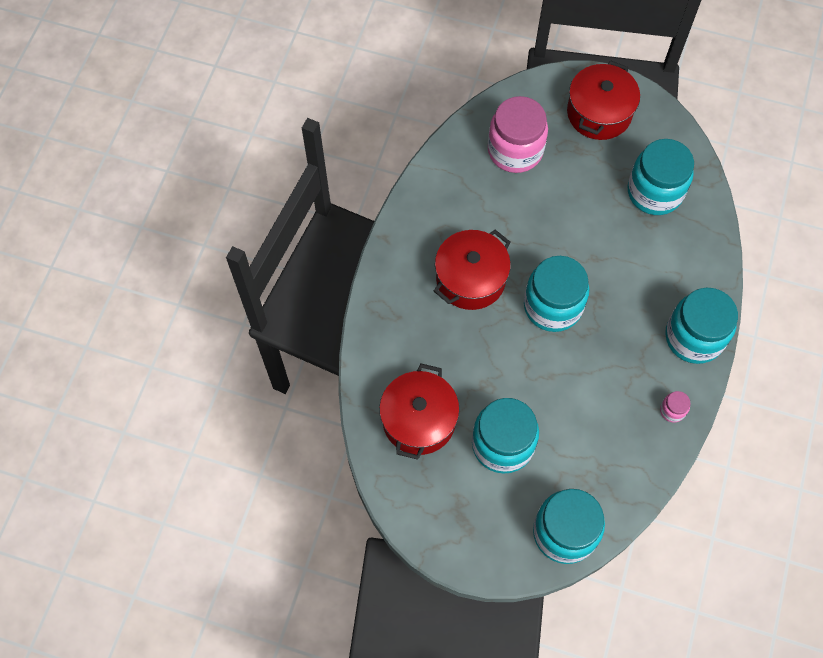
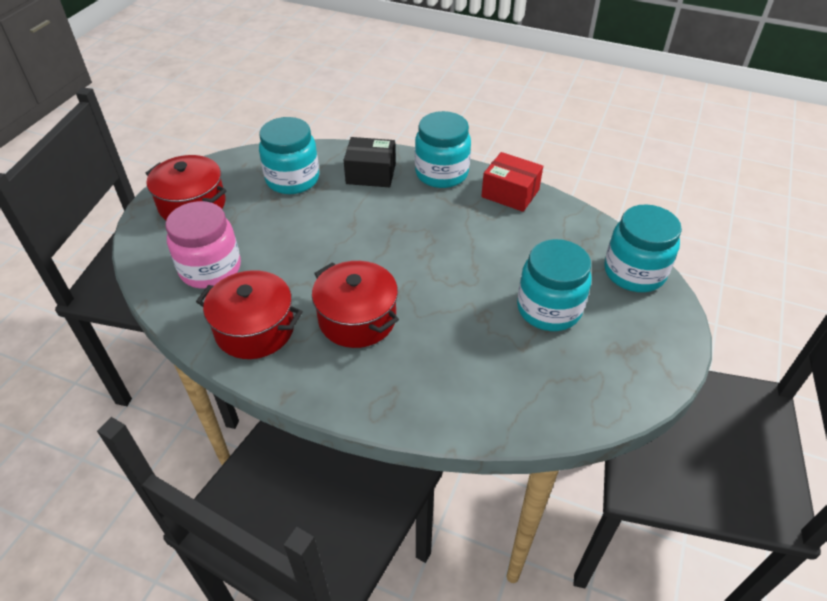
camera: 85 degrees left, 20 degrees down
red pot [379,364,460,460] -> red pot moved to [196,270,303,359]
turquoise jar [524,256,589,332] -> none
pink jar [660,391,691,423] -> red box [481,152,543,212]
none -> black box [344,137,396,187]

